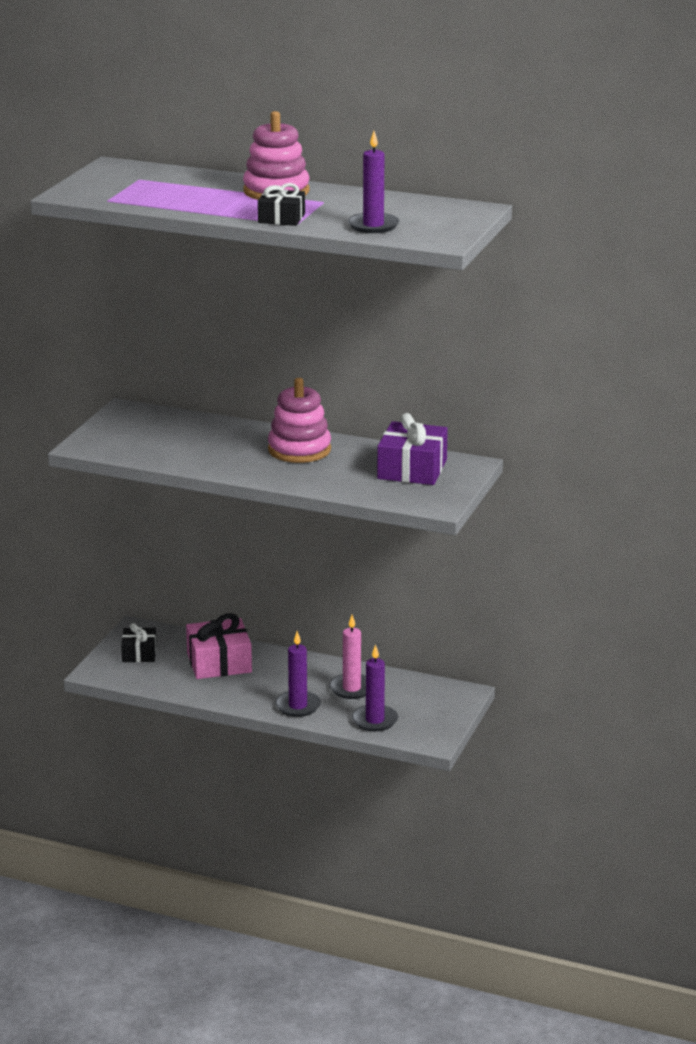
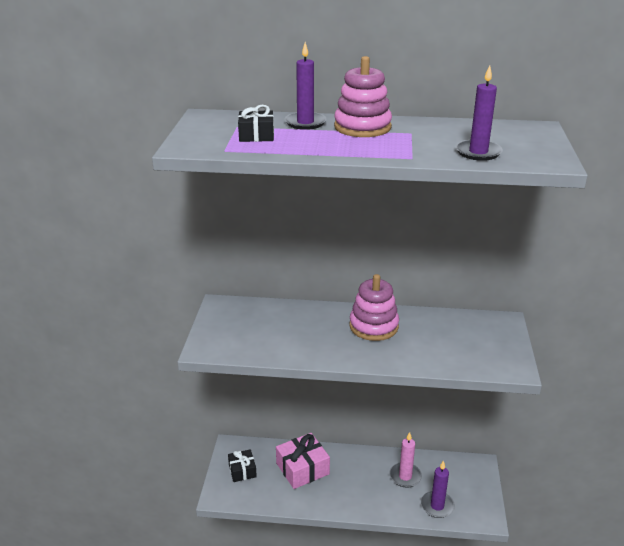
camera: 15 degrees left, 5 degrees up
black gift [258,183,305,226] -> black gift moved to [238,105,274,142]
purple candle [275,631,321,717] -> purple candle moved to [284,42,327,130]
purple gift [377,413,448,485] -> none

